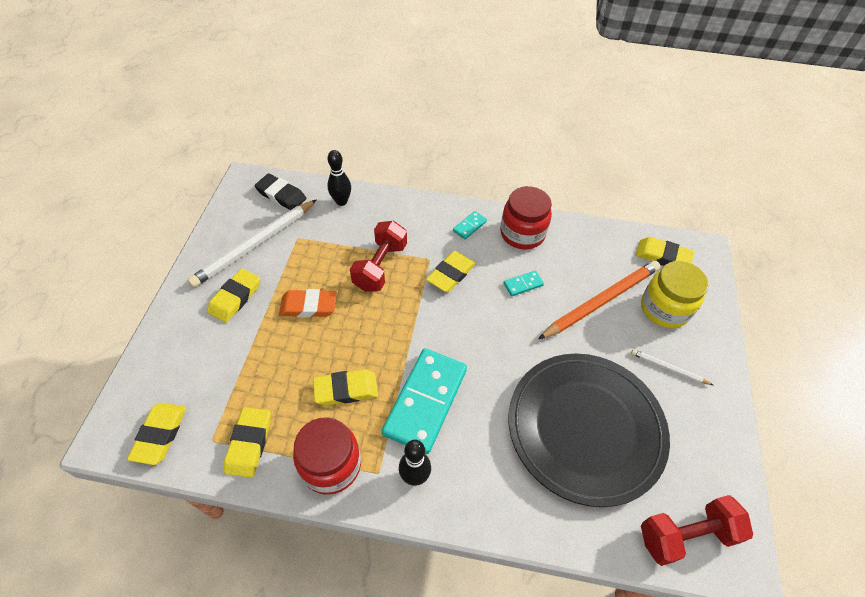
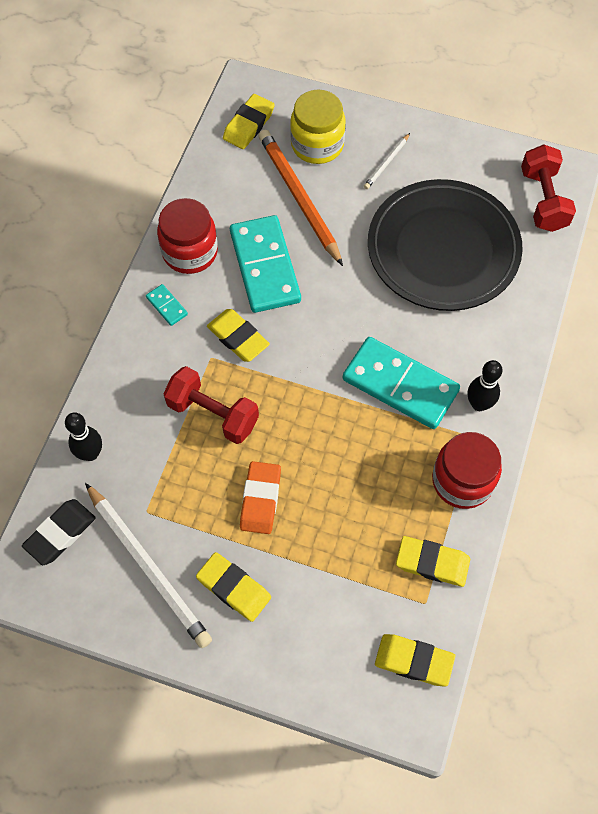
camera: 80 degrees left, 10 degrees up
yellow eraser [313,369,378,405] -> none
turquoise domino [504,271,544,296] -> turquoise domino [230,215,301,313], size x2.38

